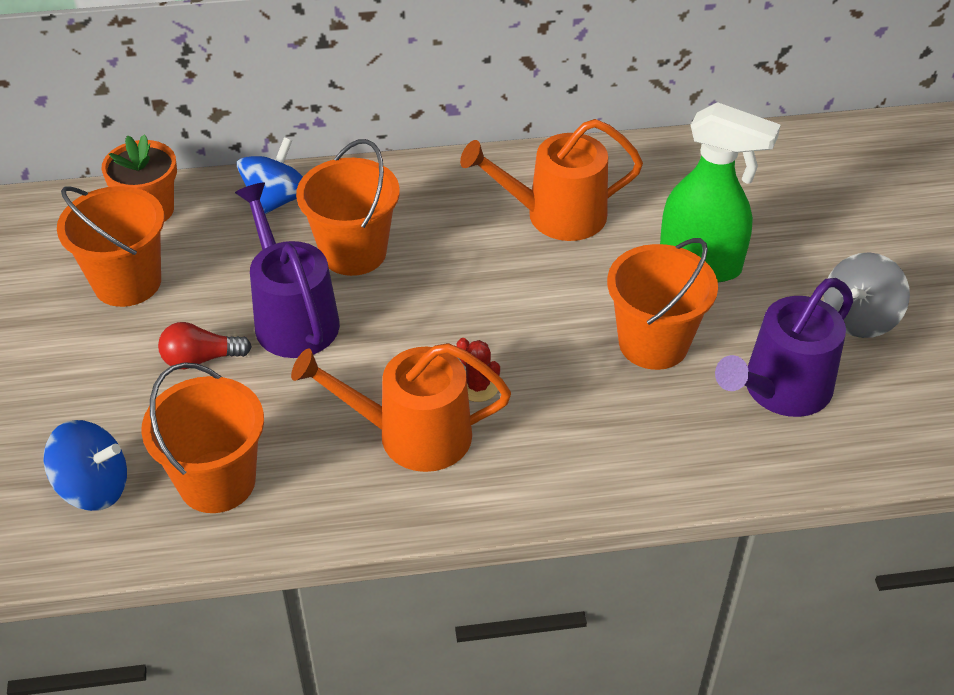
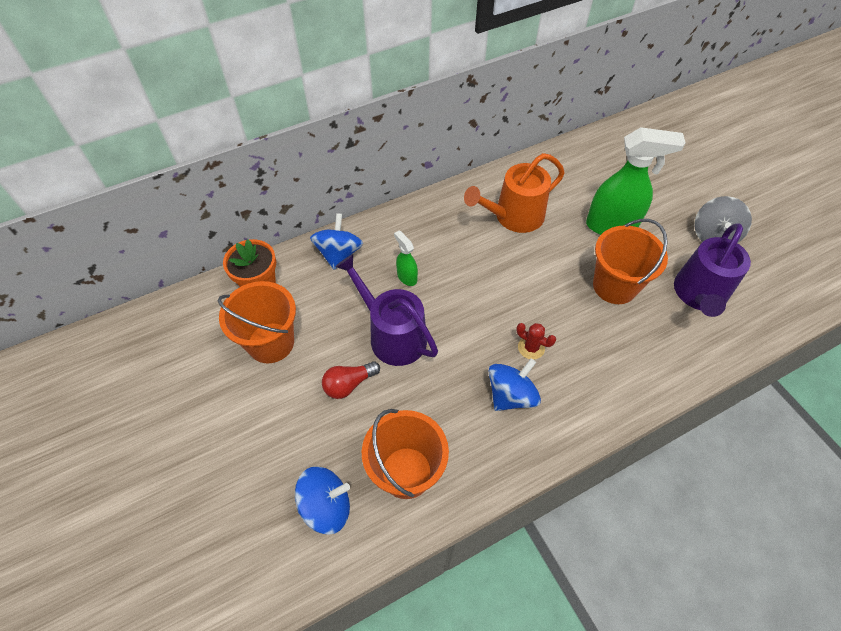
camera: 20 degrees left, 10 degrees up
orange watering can [291,343,511,472] -> blue spinning top [488,358,541,411]
orange bucket [296,139,400,276] -> green spray bottle [394,230,418,286]

